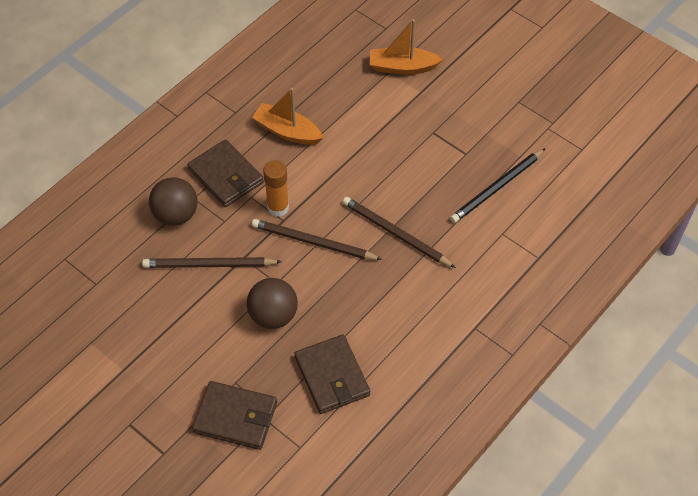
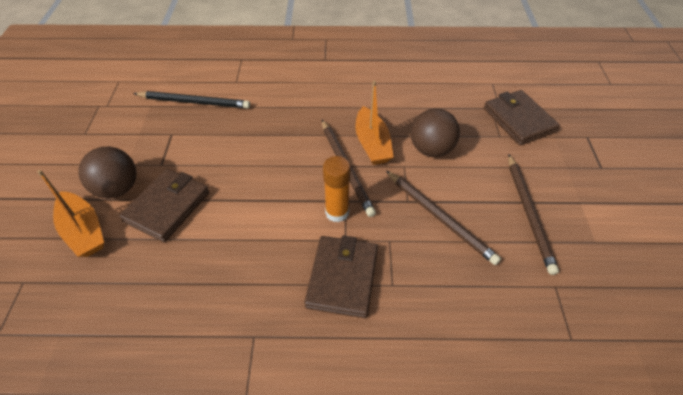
camera: 130 degrees left, 5 degrees down
brown ball [149,177,198,226] -> brown ball moved to [78,147,136,199]
orange boat [252,88,323,145] -> orange boat moved to [355,81,394,165]
brown wallet [295,335,370,414] -> brown wallet moved to [119,169,209,242]
brown pencil [342,197,456,268] -> brown pencil moved to [508,154,559,275]

